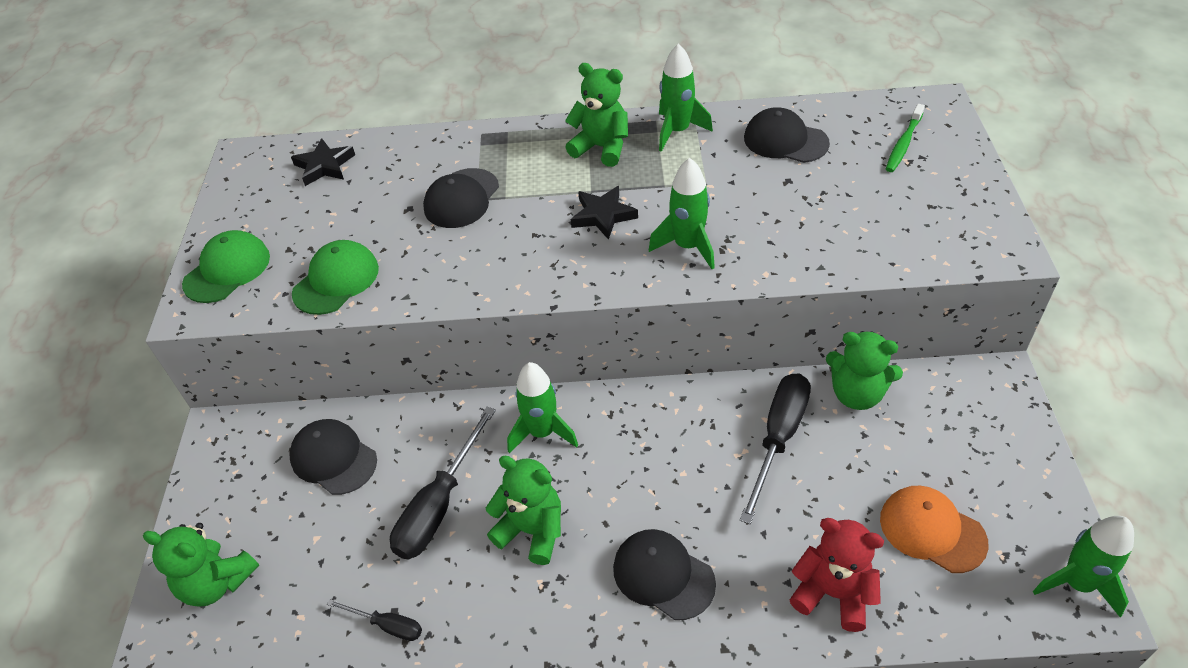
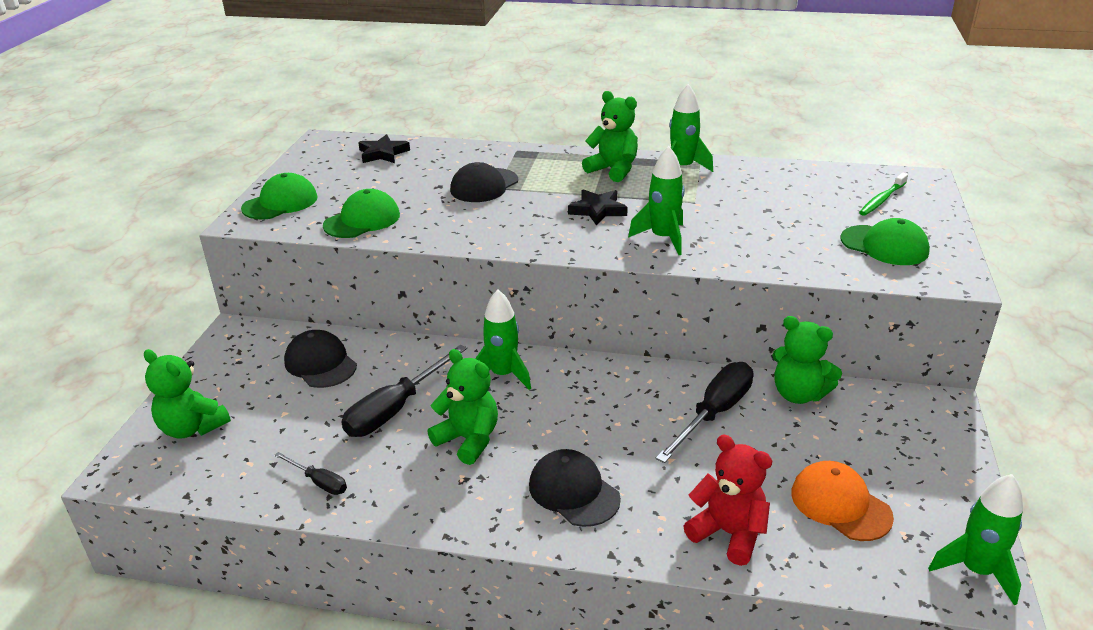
camera: 10 degrees right, 15 degrees down
black cap [744,107,830,163] -> none
none -> green cap [840,218,930,265]

